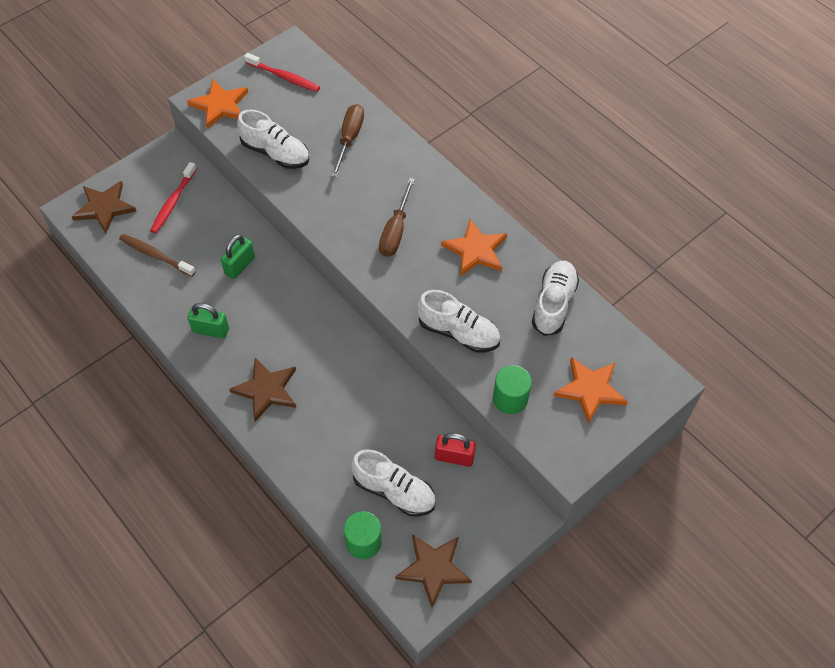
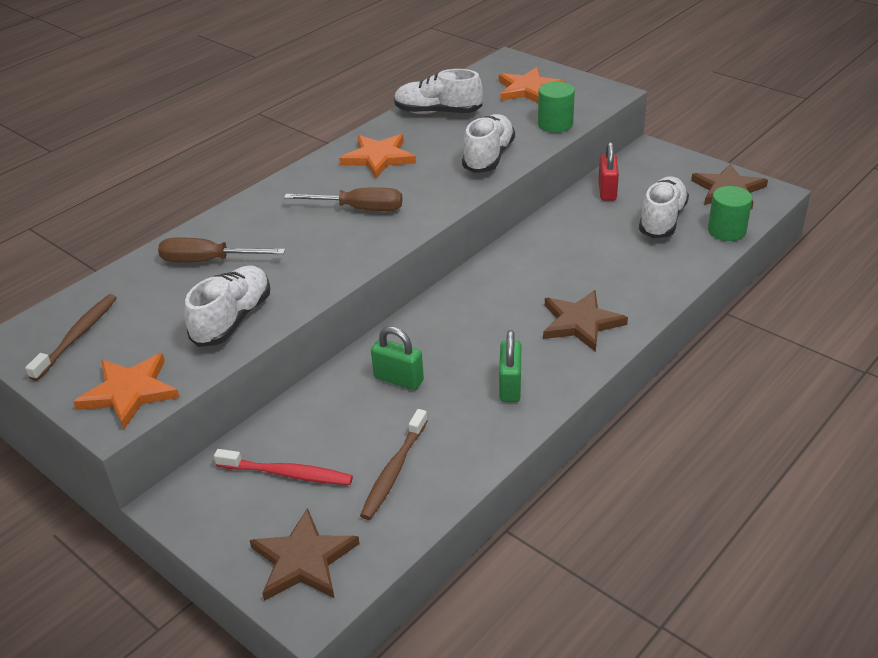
camera: 95 degrees left, 20 degrees down
red toothbrush [244,53,320,92] -> brown toothbrush [25,294,117,381]

